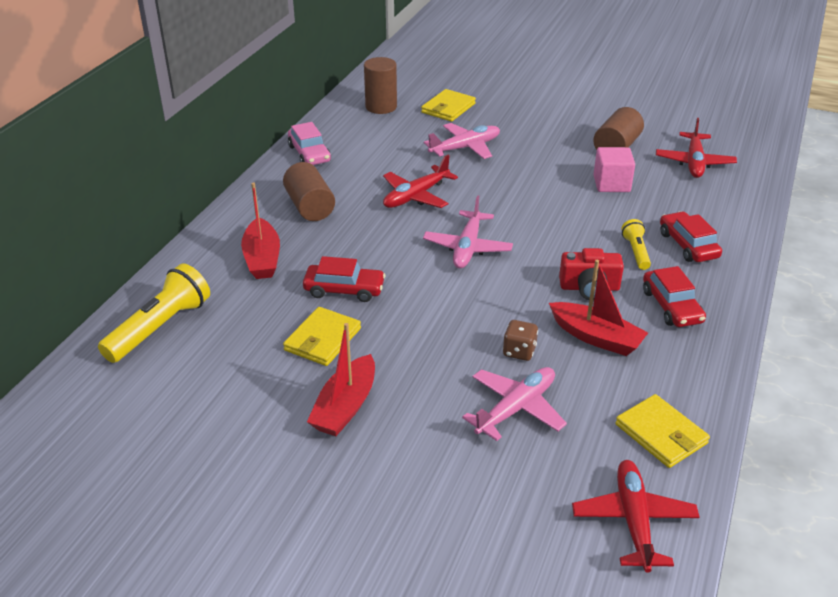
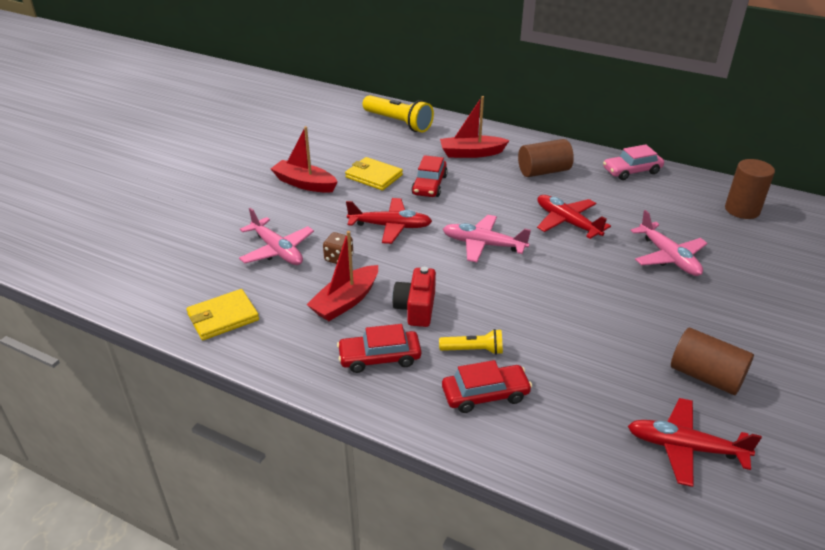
camera: 95 degrees right, 0 degrees up
yellow wallet [421,89,476,122] -> none
red plane [572,460,700,573] -> red plane moved to [346,198,432,244]
pink cube [593,147,635,192] -> none

